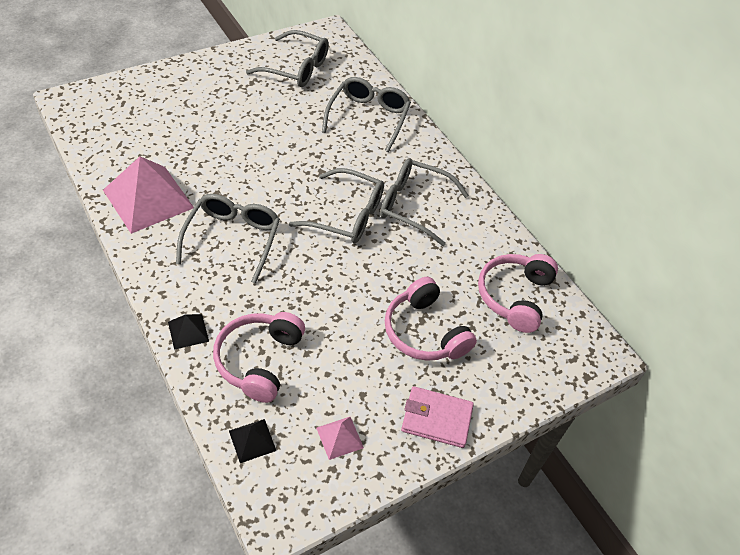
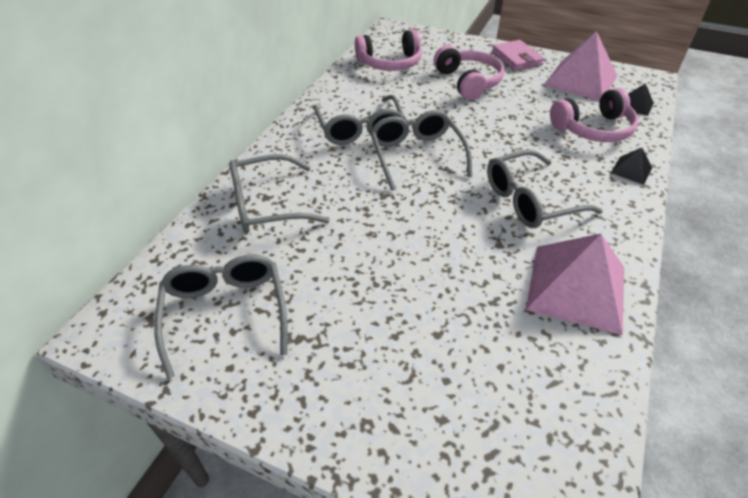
camera: 120 degrees left, 5 degrees down
pink pyramid [316,417,364,460] -> pink pyramid [543,31,617,101], size x2.21
pink headphones [385,277,477,361] -> pink headphones turned 45 degrees counterclockwise [434,45,504,100]

